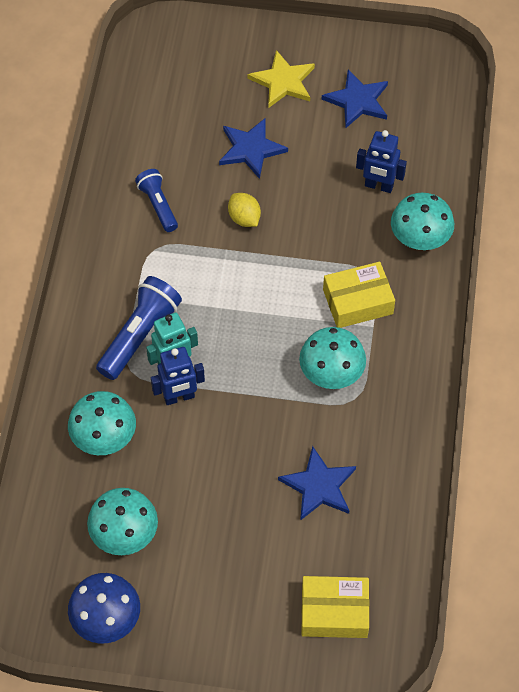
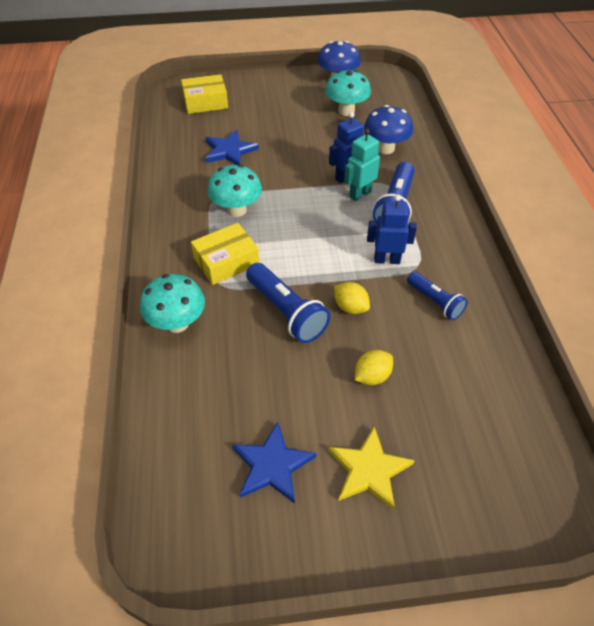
camera: 165 degrees right, 10 degrees down
turquoise mushroom [68,391,136,455] -> blue mushroom [364,105,413,154]
blue star [219,118,288,179] -> yellow lemon [355,350,393,385]
blue robot [356,130,407,193] -> blue robot moved to [367,194,417,264]
none -> blue flashlight [246,263,330,343]

